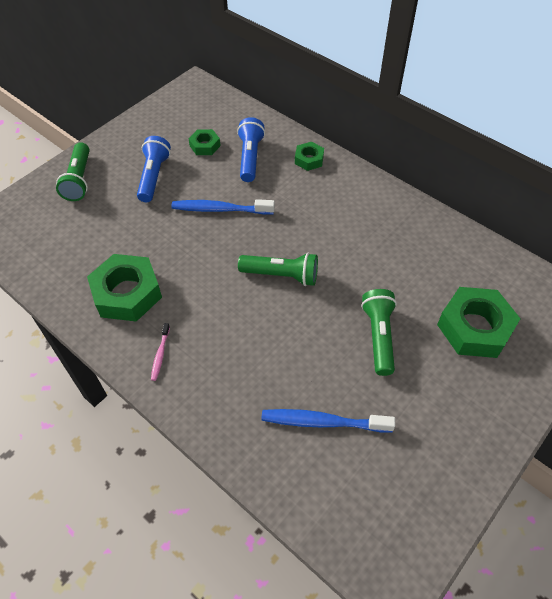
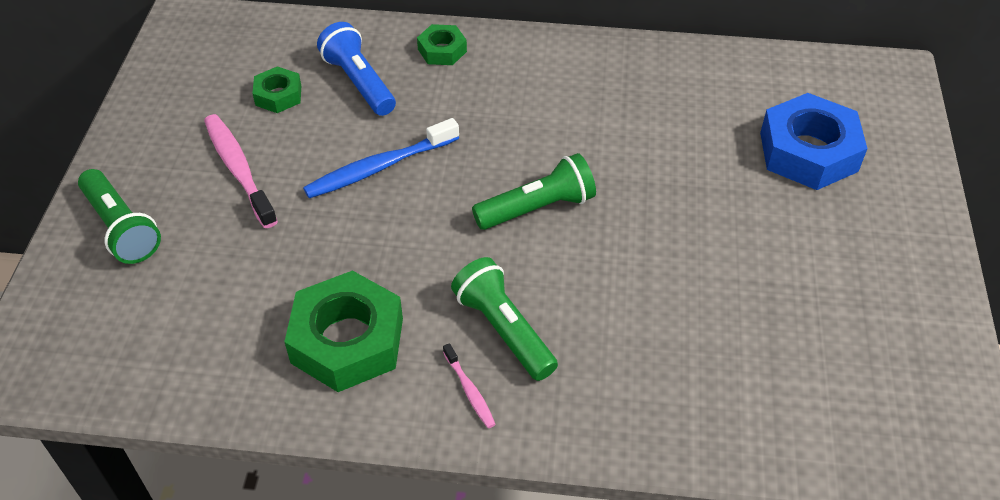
camera: 35 degrees left, 5 degrees down
blue flashlight [137,136,171,202] -> pink toothbrush [204,114,278,228]
blue toothbrush [261,409,395,432] -> none
green flashlight [361,289,397,376] -> green flashlight moved to [451,257,558,381]
green nut [437,287,521,358] -> blue nut [760,93,867,190]

